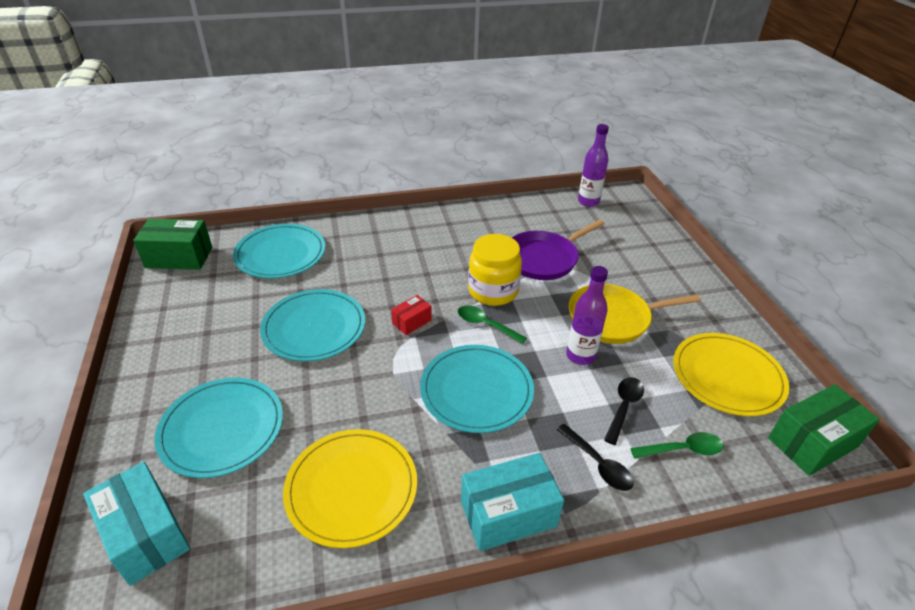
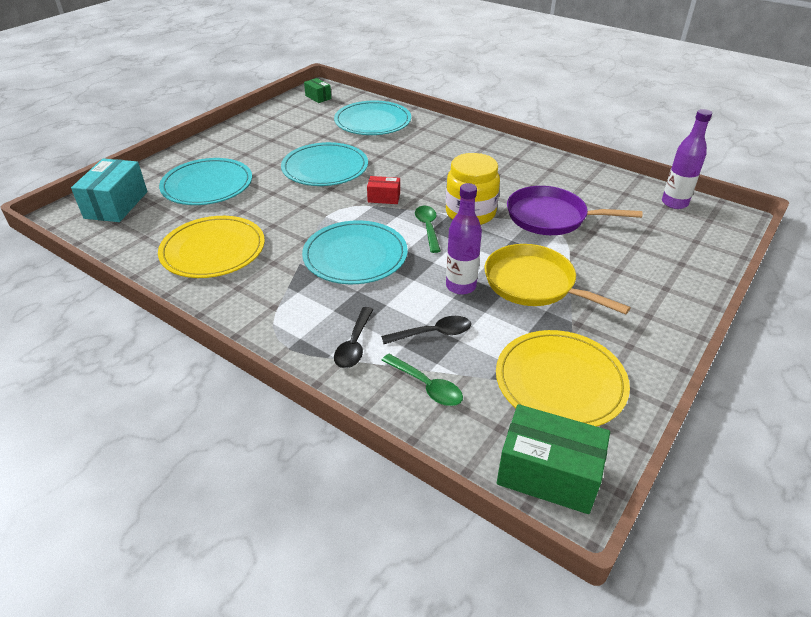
camera: 50 degrees right, 0 degrees up
green box [133,219,212,270] -> green box [304,78,331,103], size x0.53
turquoise box [461,453,564,551] -> none

